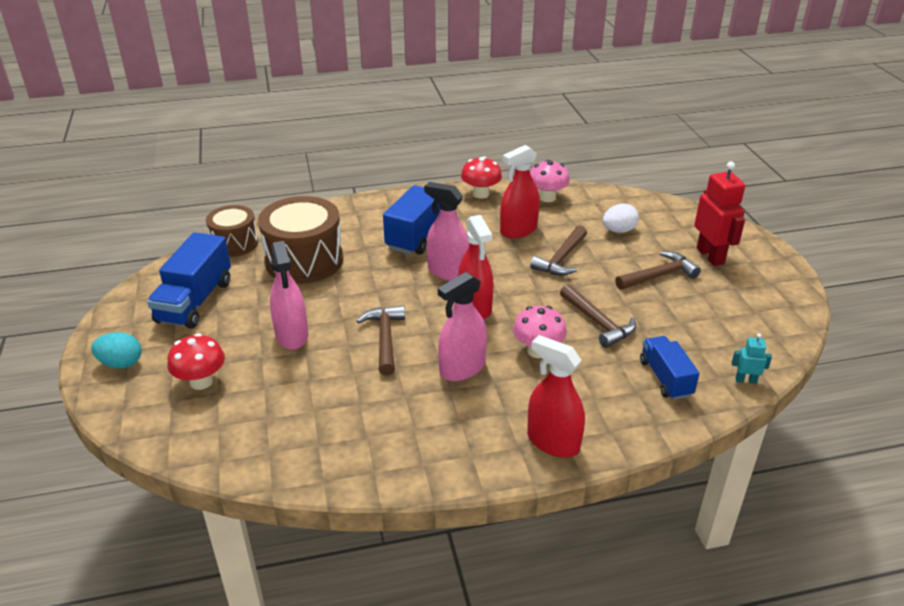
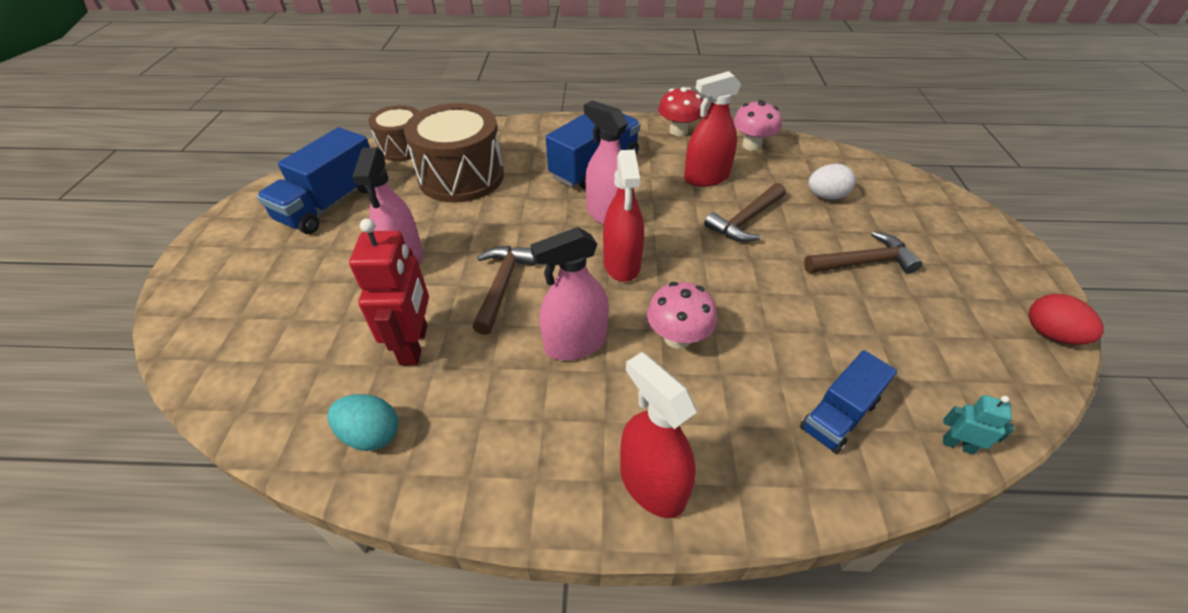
camera: 15 degrees right, 10 degrees up
turquoise egg [91,332,141,369] -> turquoise egg moved to [327,394,398,451]
red mushroom [167,333,225,390] -> none
brown hammer [560,284,636,348] -> none
blue truck [640,336,700,400] -> blue truck turned 135 degrees counterclockwise [800,350,897,454]
red robot [694,162,745,266] -> red robot moved to [349,219,429,365]
none -> red egg [1029,294,1104,345]

